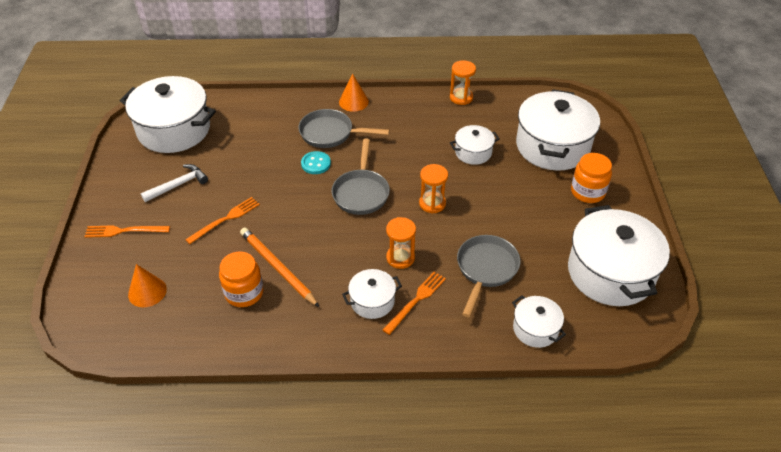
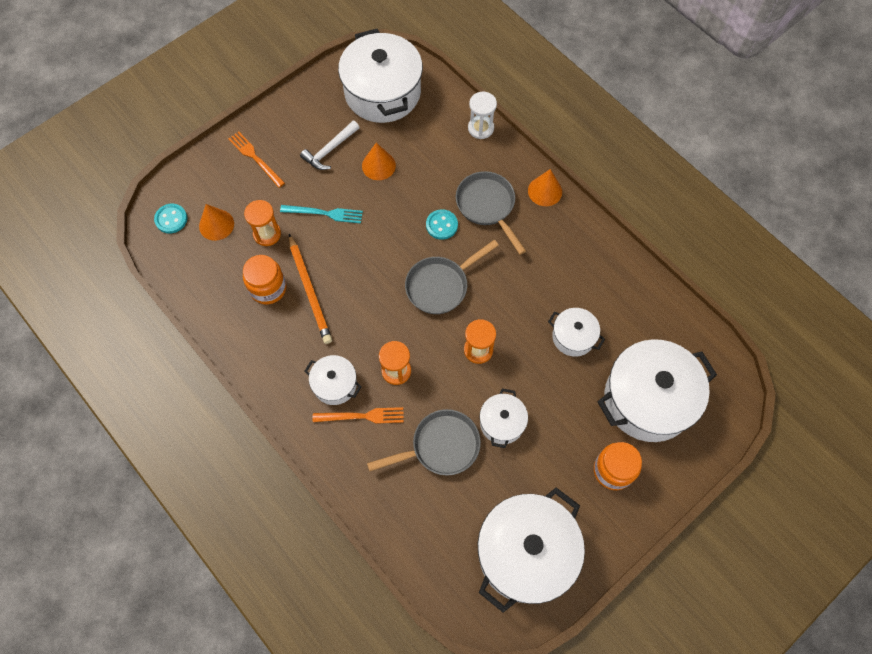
camera: 50 degrees right, 20 degrees up
white hammer [141,164,208,202] -> white hammer turned 120 degrees clockwise [300,121,360,170]
orange fork [185,197,260,244] -> turquoise fork [280,205,363,224]
orange pencil [240,227,319,307] -> orange pencil turned 150 degrees clockwise [289,234,332,344]
orange hourglass [450,60,476,105] -> orange hourglass moved to [244,200,281,246]
white pot [512,295,566,348] -> white pot moved to [480,388,528,448]
none -> turquoise button [154,204,187,234]
none -> orange cone [362,143,396,180]
none -> white hourglass [468,92,497,139]

